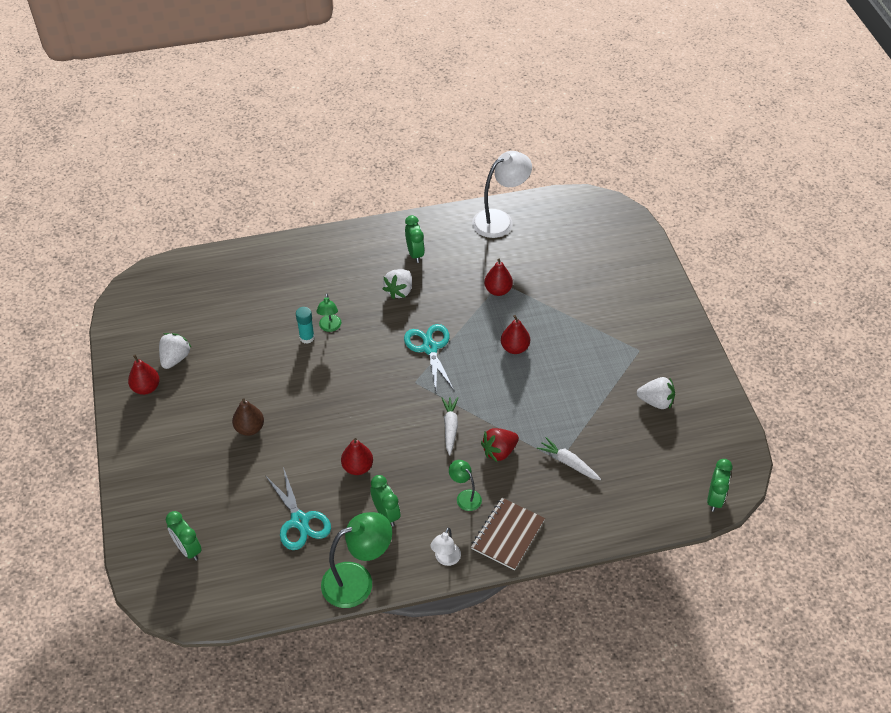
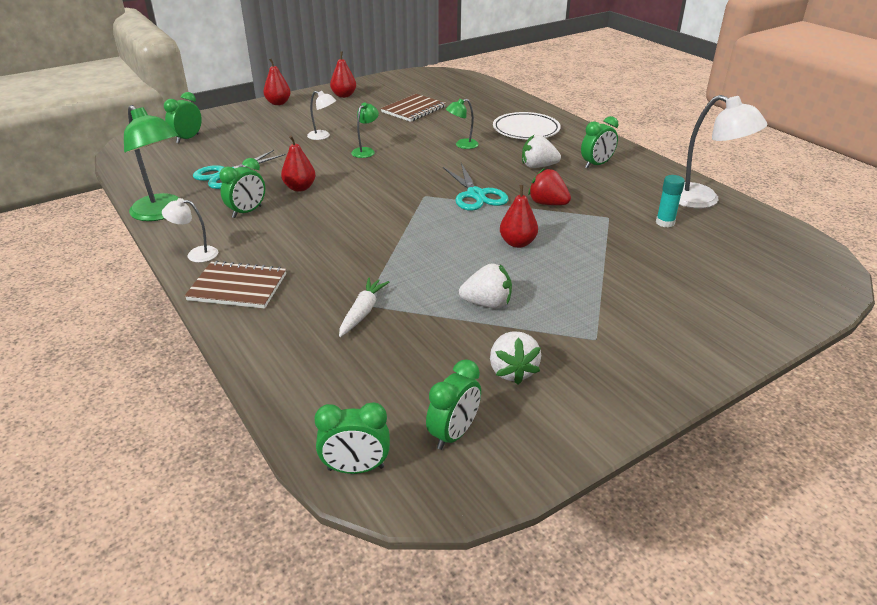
camera: 70 degrees right, 15 degrees down
white strawberry [159,333,191,369] -> white strawberry moved to [459,263,512,309]
brown pear [232,398,264,436] -> white lamp [307,91,336,140]
turquoise glue stick [296,307,315,344] -> turquoise glue stick moved to [656,175,685,228]
turquoise scissors [404,324,455,392] -> turquoise scissors turned 105 degrees clockwise [443,163,509,211]
white carrot [442,397,458,455] -> none
green lamp [449,460,482,511] -> green lamp moved to [351,103,379,158]
red strawberry [481,428,519,462] -> red strawberry moved to [528,168,571,205]
red pear [484,258,513,296] -> red pear moved to [263,59,291,105]
none -> brown notebook [381,94,446,122]
none -> green clock [426,359,481,450]
none -> white plate [493,112,561,139]

